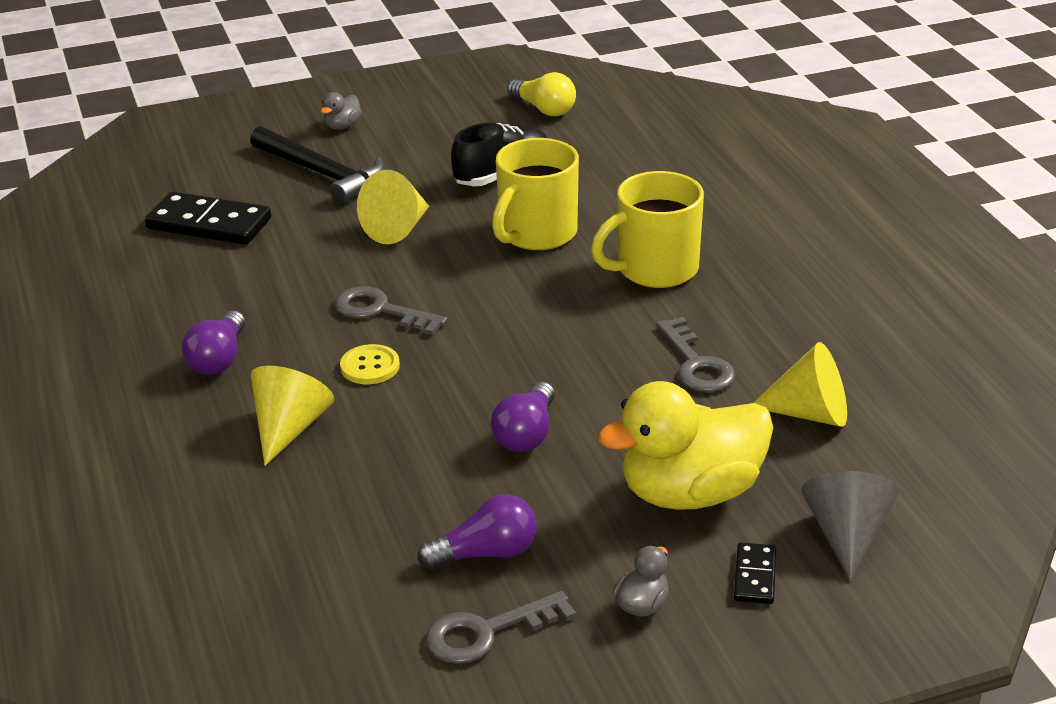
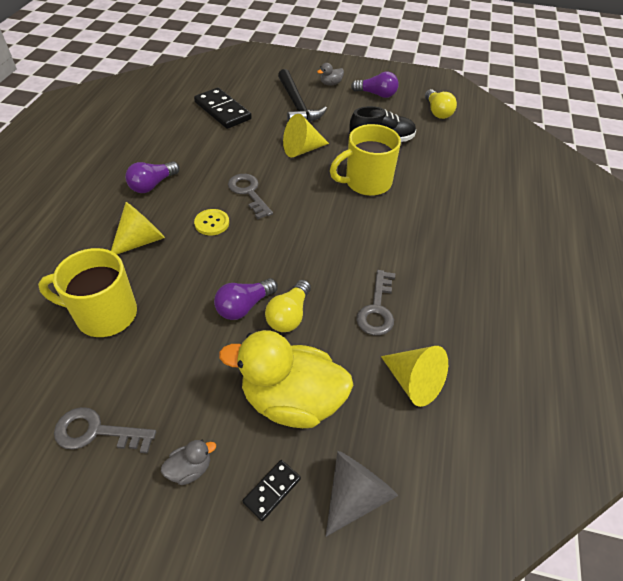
camera: 30 degrees right, 15 degrees up
purple light bulb [418,494,537,569] -> purple light bulb moved to [351,72,399,98]
yellow mug [591,171,704,288] -> yellow mug moved to [38,248,137,337]
none -> yellow light bulb [265,280,311,332]

